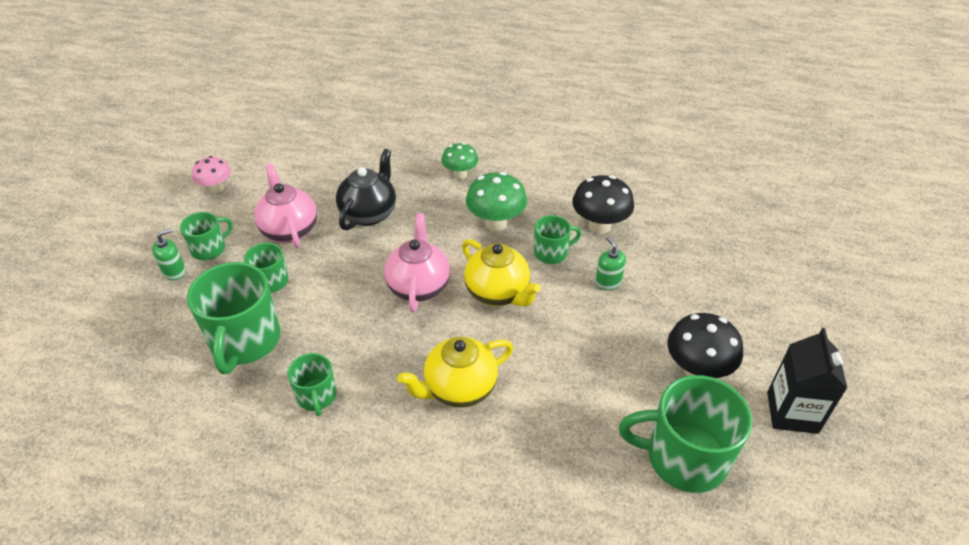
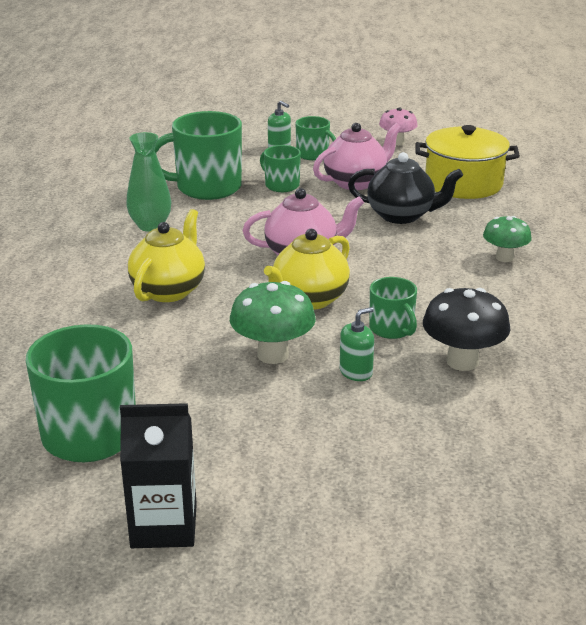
camera: 80 degrees right, 15 degrees down
green mug [288,353,337,416] -> green vase [126,132,171,232]
yellow teapot [397,337,513,408] -> yellow teapot turned 60 degrees clockwise [128,209,205,302]
green mushroom [466,172,527,231] -> green mushroom moved to [230,281,316,364]
black mushroom [668,313,743,378] -> none
none -> yellow pot [415,125,520,199]

